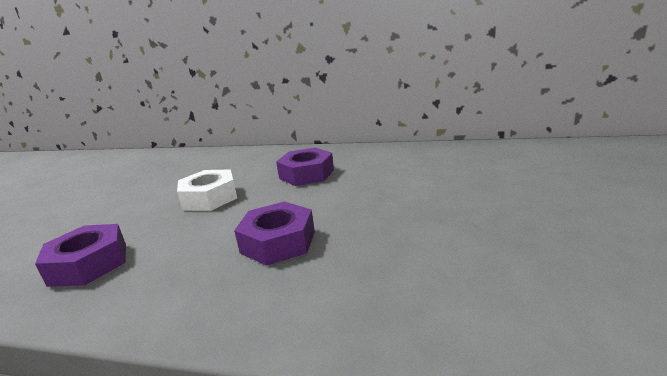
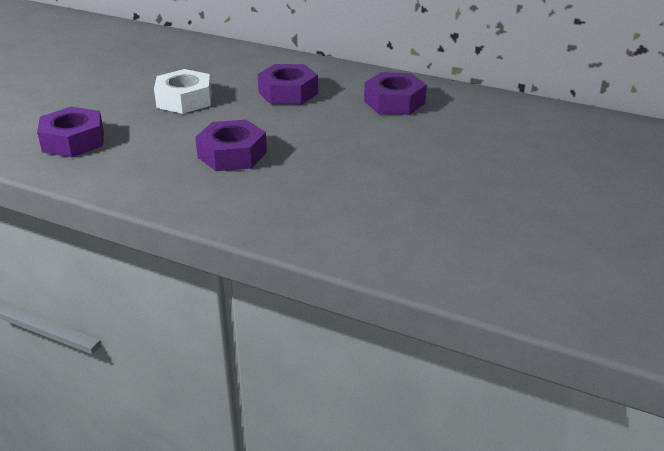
camera: 10 degrees right, 10 degrees up
none -> purple nut [364,72,427,115]

